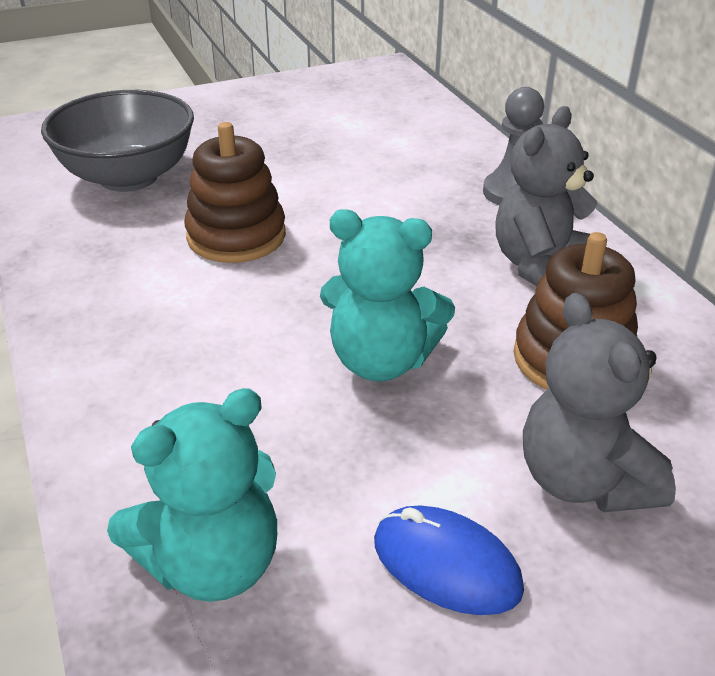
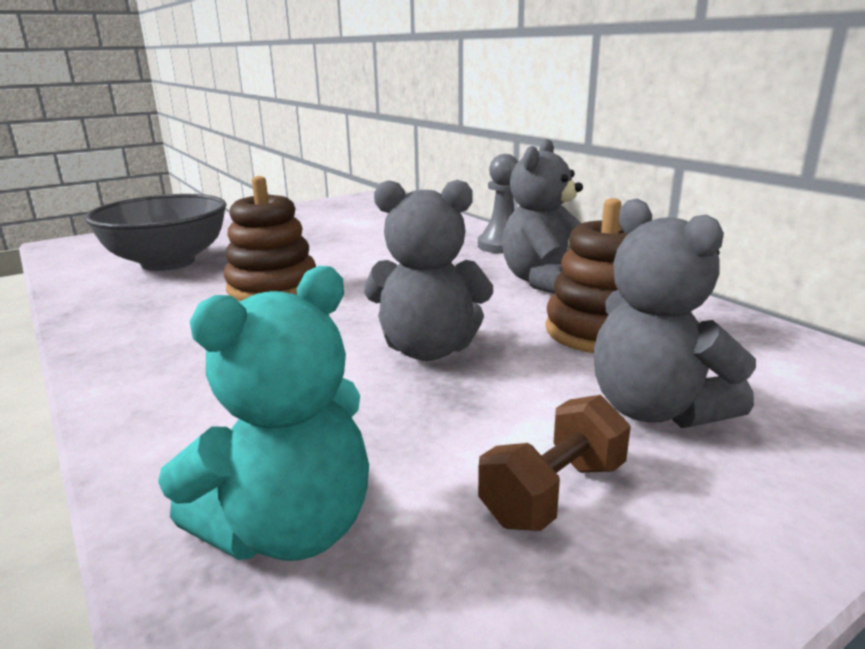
camera: 10 degrees left, 15 degrees down
turquoise teddy bear [320,209,455,381] -> grey teddy bear [364,180,493,361]
blue mouse [374,505,524,615] -> brown dumbbell [478,395,631,531]

